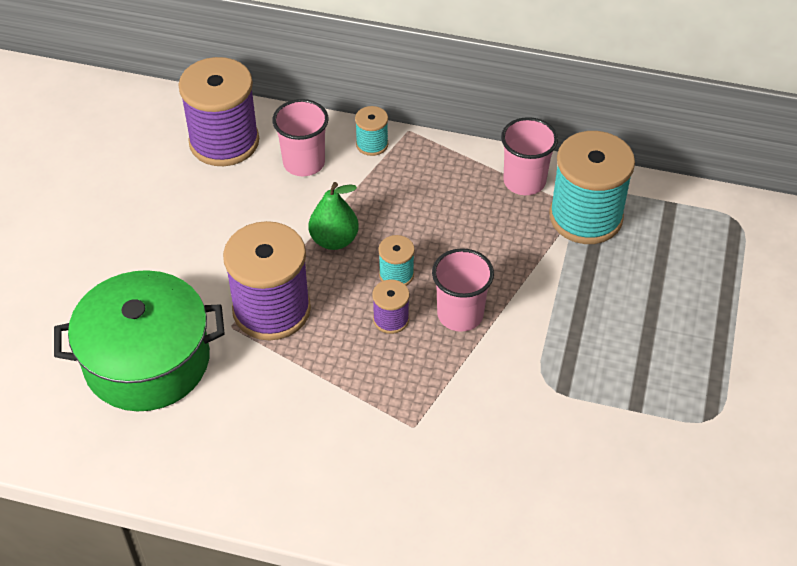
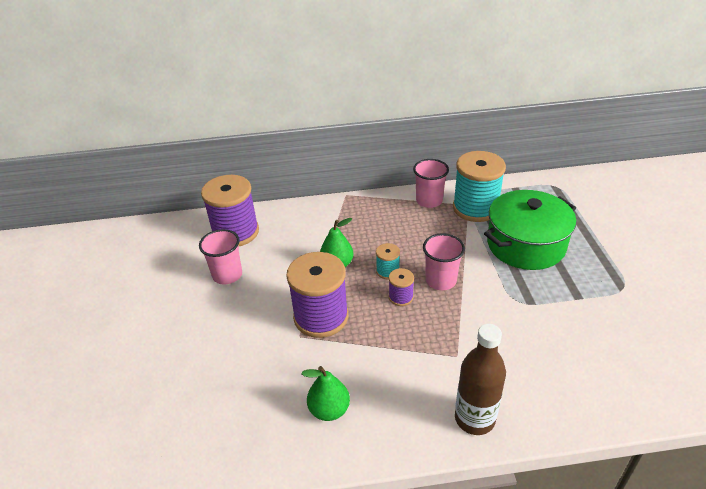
camera: 20 degrees left, 10 degrees down
green pot [54,270,225,411] -> green pot moved to [484,190,576,270]
pink cup [272,99,329,176] -> pink cup moved to [199,229,242,284]
turquoise spool [355,106,388,156] -> none
none -> green pear [302,366,350,421]
none -> brown bottle [455,324,506,435]

